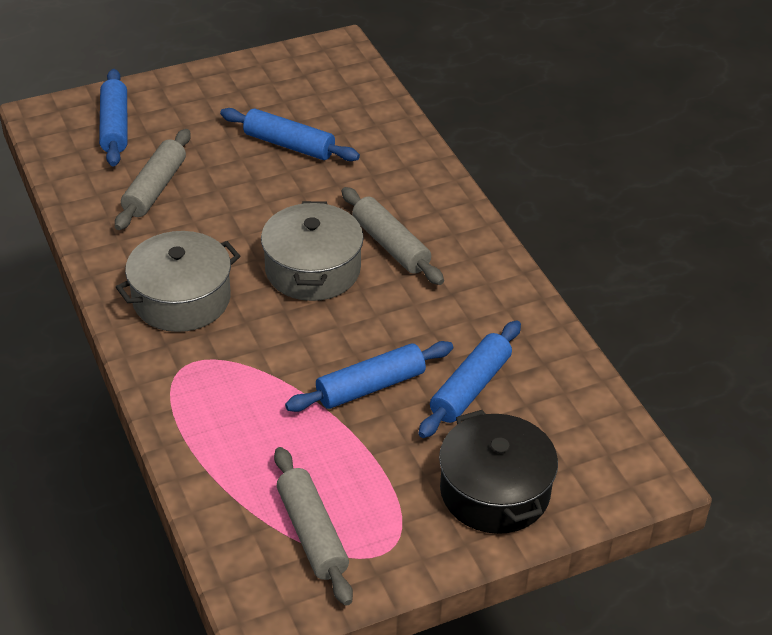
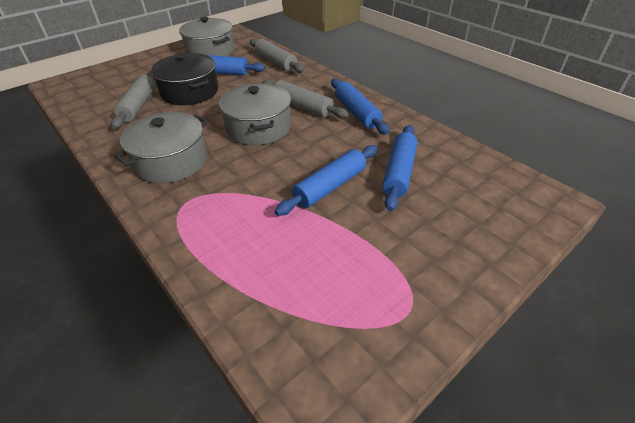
camera: 15 degrees left, 0 degrees up
blue rolling pin [99,69,128,166] -> blue rolling pin moved to [331,79,389,135]
grey rolling pin [274,447,353,606] -> grey rolling pin moved to [250,39,305,73]
black pot [439,410,558,534] -> black pot moved to [151,53,218,105]
none -> grey pot [179,17,235,56]

